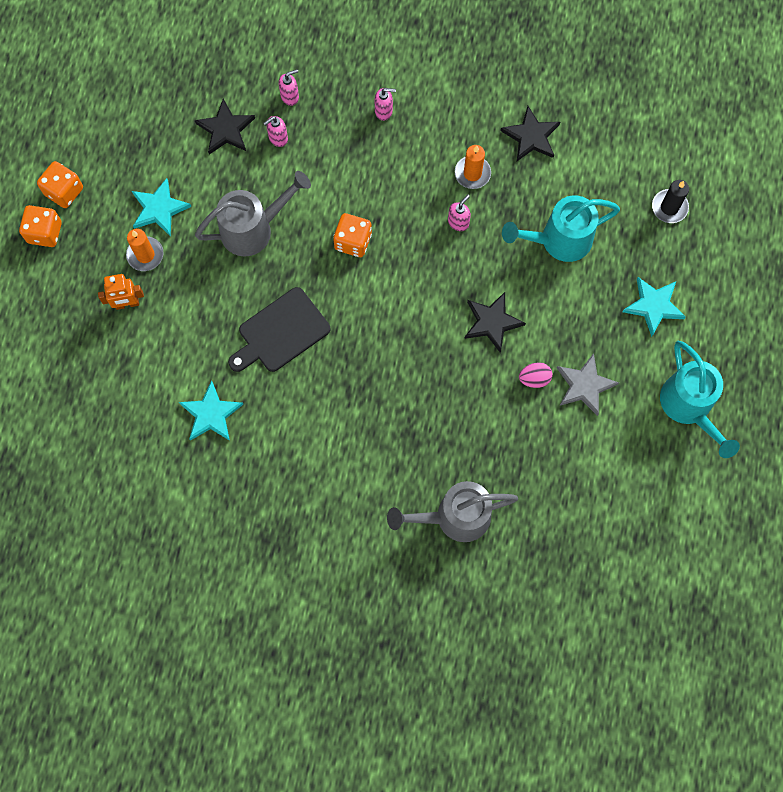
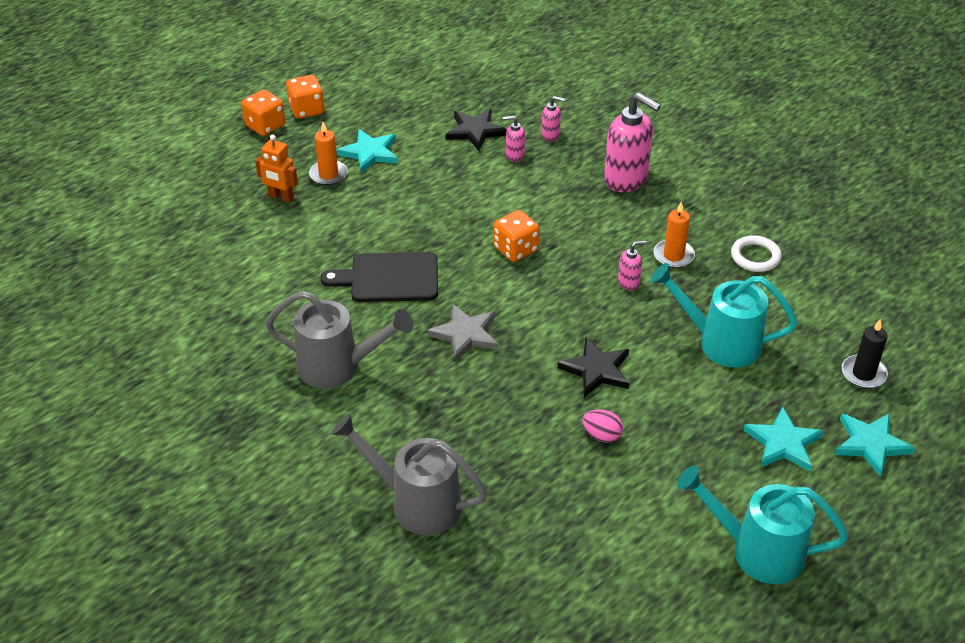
camera: 35 degrees right, 30 degrees down
turquoise star [179,380,244,441] -> turquoise star moved to [834,413,916,477]
grey watering can [195,171,311,257] -> grey watering can moved to [266,291,413,388]
pink soap dispenser [375,88,396,121] -> pink soap dispenser [604,92,661,192], size x2.13
black star [500,106,560,161] -> white ring [731,235,782,272]
grey star [557,353,619,416] -> grey star moved to [427,304,498,362]
turquoise watering can [660,341,740,458] -> turquoise watering can turned 90 degrees clockwise [677,466,848,584]

